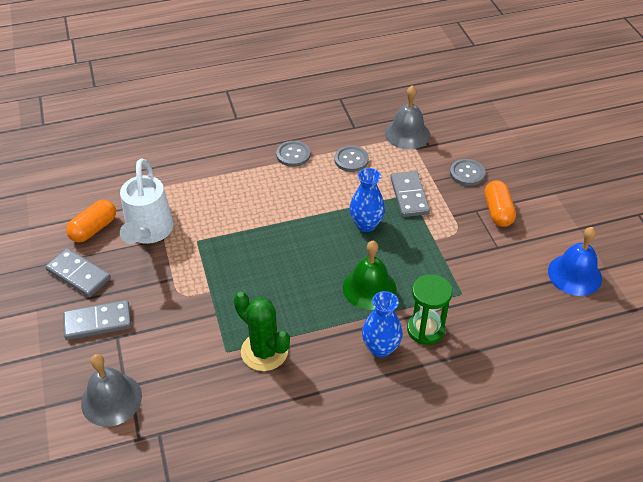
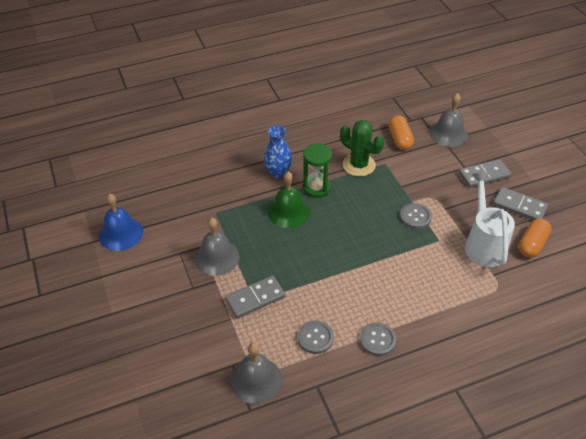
camera: 175 degrees right, 0 degrees up
blue vase [350,168,385,232] -> none
grey domino [390,171,430,217] -> grey domino turned 75 degrees clockwise [225,276,285,318]
green hourglass [407,274,452,345] -> green hourglass moved to [303,143,332,198]
grey button [450,159,485,186] -> grey button moved to [400,203,432,229]
orange capsule [484,180,516,227] -> orange capsule moved to [389,115,414,150]
none -> grey bell [195,218,240,276]

